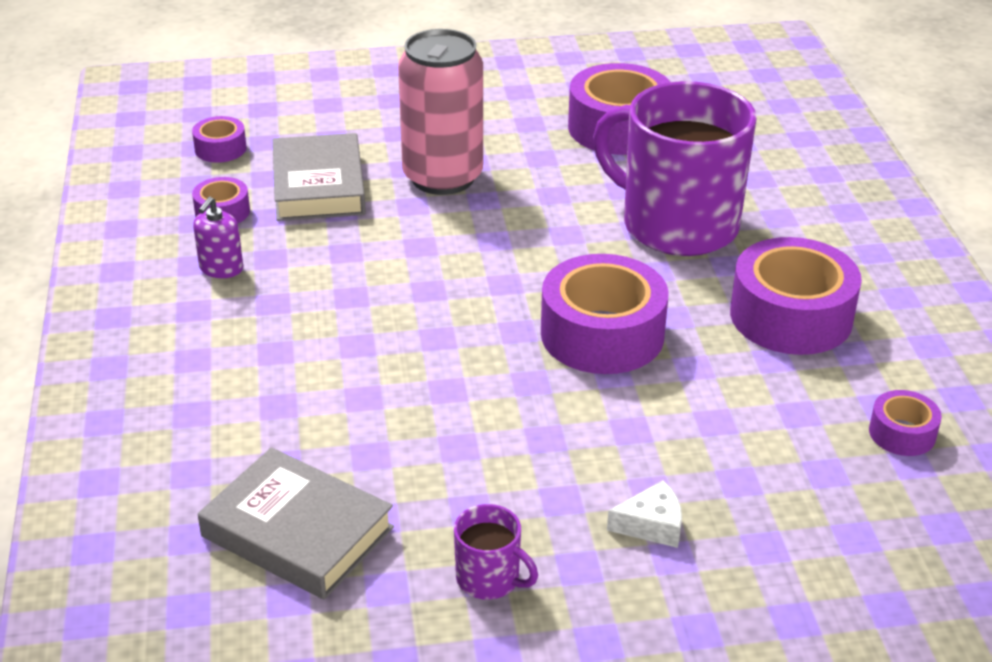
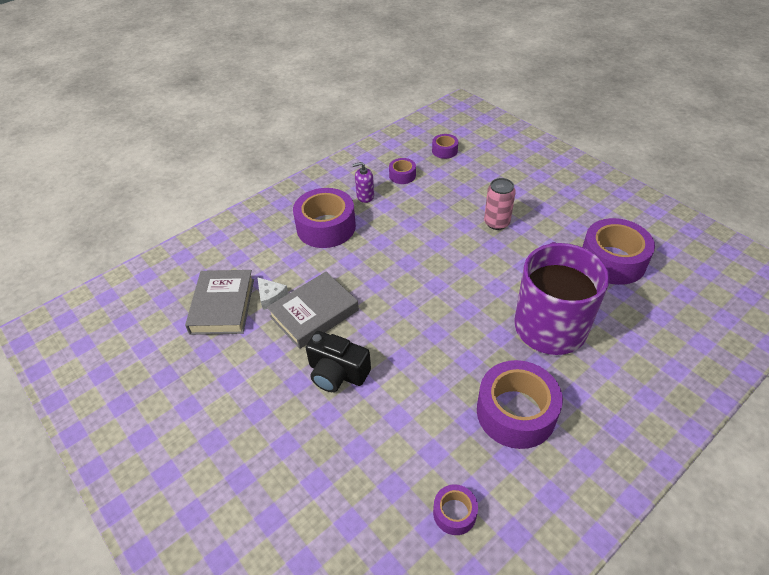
camera: 60 degrees right, 10 degrees up
grey book [273,133,366,221] -> grey book moved to [267,272,359,349]
pink can [398,29,483,195] -> pink can [484,178,516,230], size x0.59
purple mug [454,504,538,600] -> none
purple tape [541,254,669,374] -> purple tape moved to [293,188,356,248]
white cheese [607,480,682,548] -> white cheese moved to [257,277,289,310]
none -> black camera [306,331,371,392]

